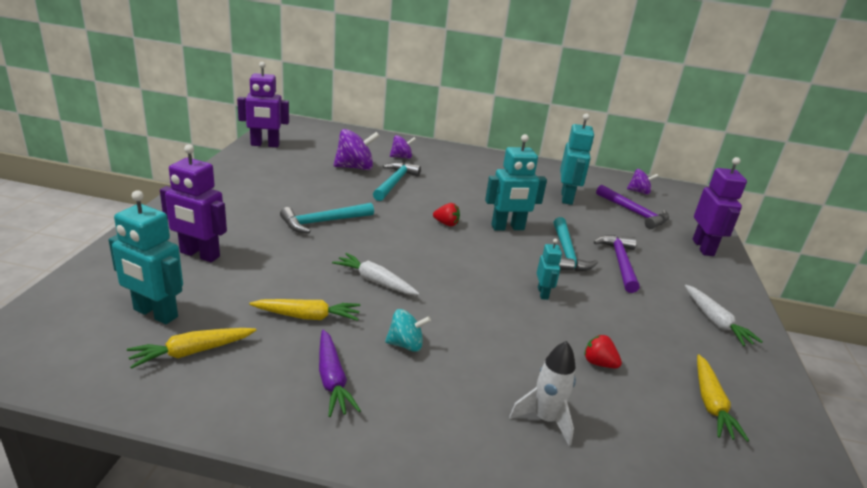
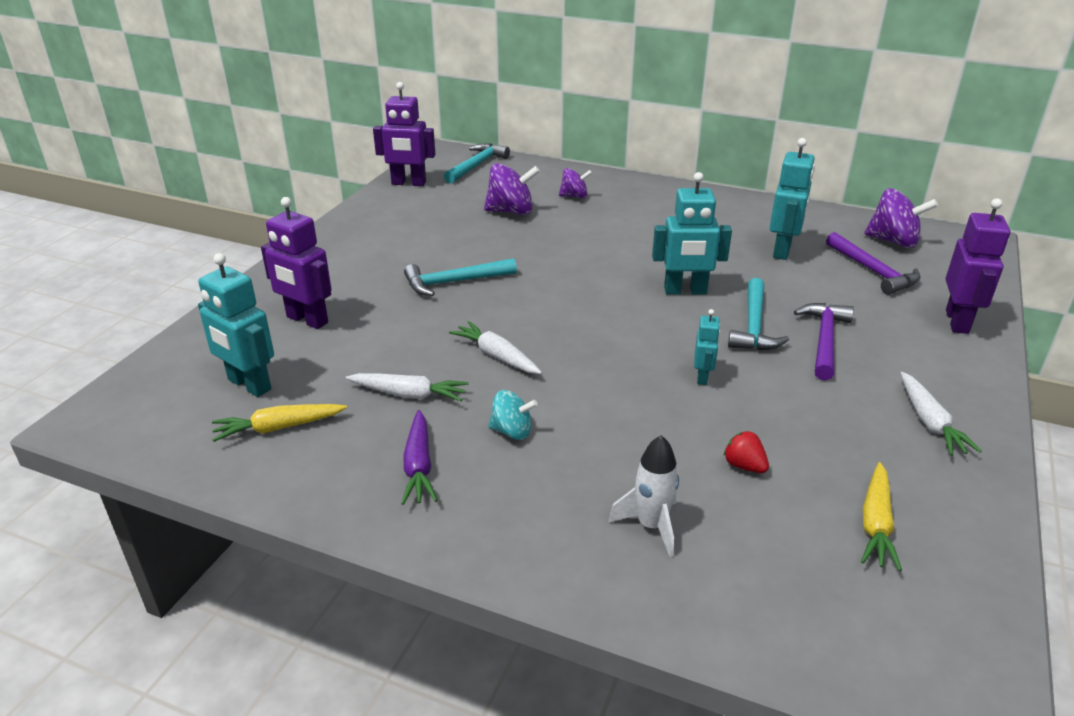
camera: 15 degrees right, 5 degrees up
yellow carrot [249,299,361,321] -> white carrot [346,373,469,402]
turquoise hammer [373,162,421,201] -> turquoise hammer moved to [444,144,510,183]
red strawberry [433,203,460,226] -> none
purple spinning top [627,169,659,195] -> purple spinning top [864,188,938,248], size x1.64

